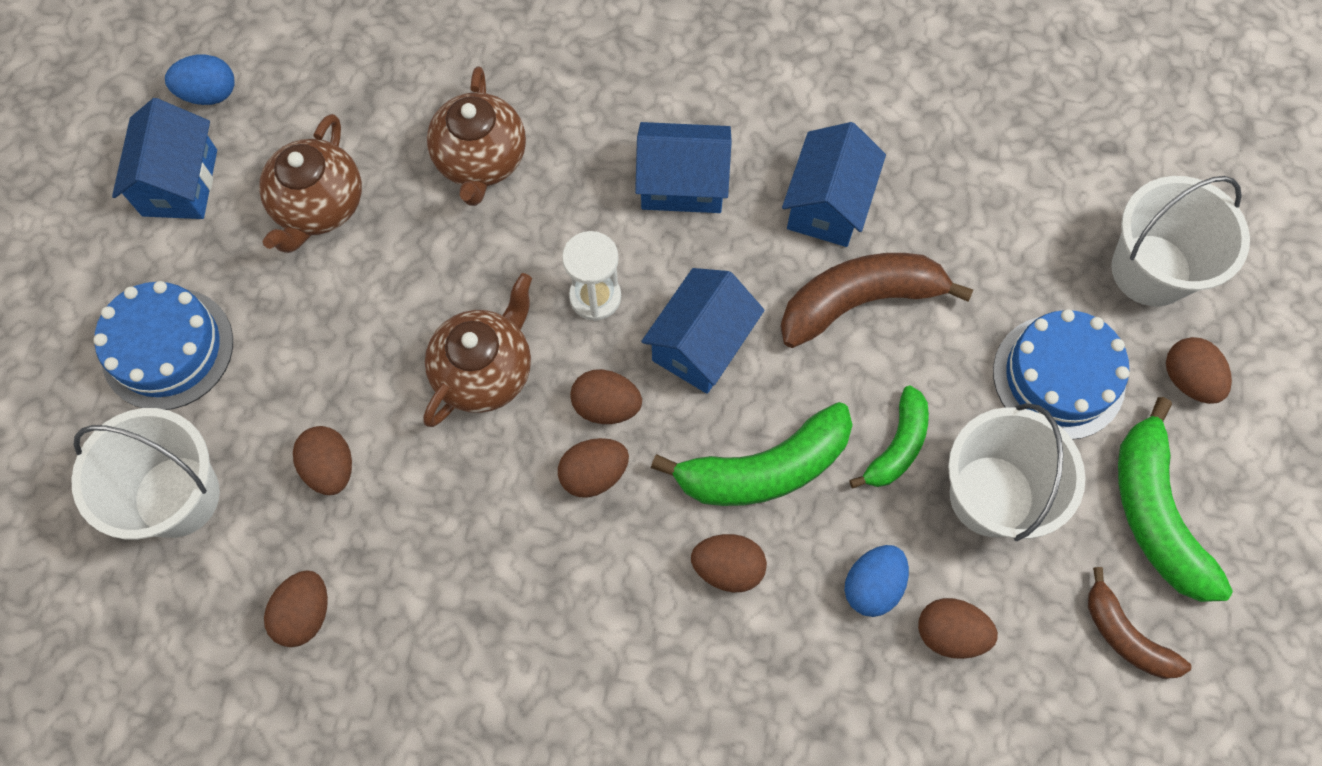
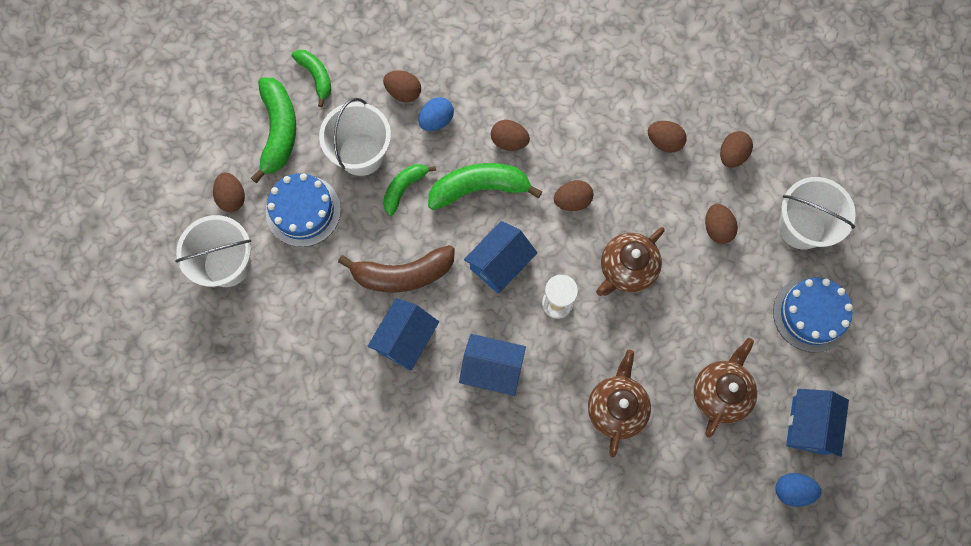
camera: 170 degrees left, 5 degrees up
brown egg [570,369,642,424] -> brown egg moved to [648,121,687,153]
brown banana [1088,567,1191,679] -> green banana [292,50,331,107]

